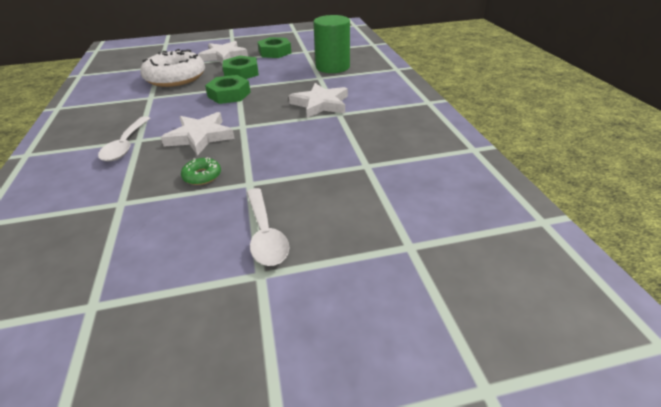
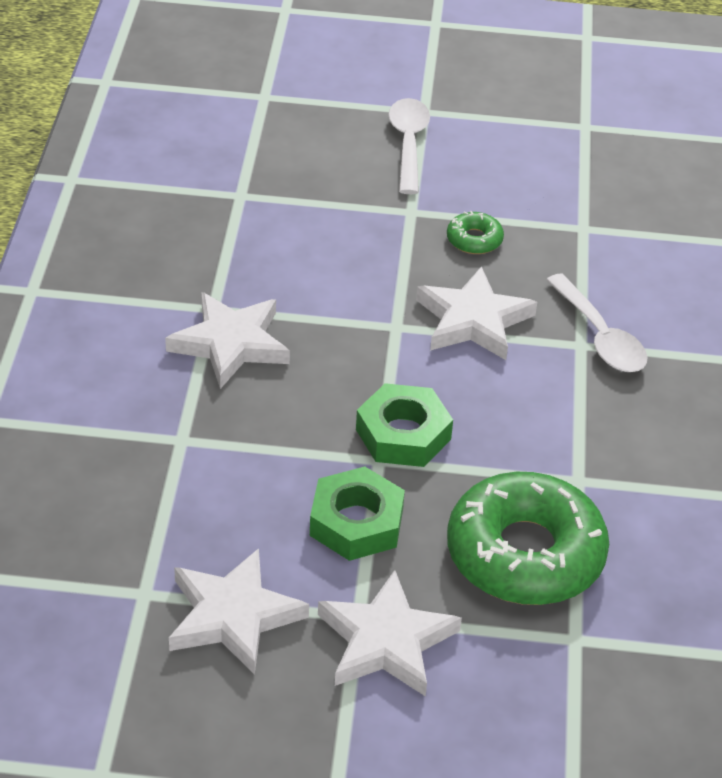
camera: 165 degrees left, 5 degrees up
white spoon [98,116,150,162] -> white spoon turned 135 degrees clockwise [546,274,648,372]
white donut [140,49,205,87] -> green donut [447,472,609,605]
green nut [257,37,291,58] -> white star [169,548,309,675]
green cylinder [313,15,350,73] -> none

